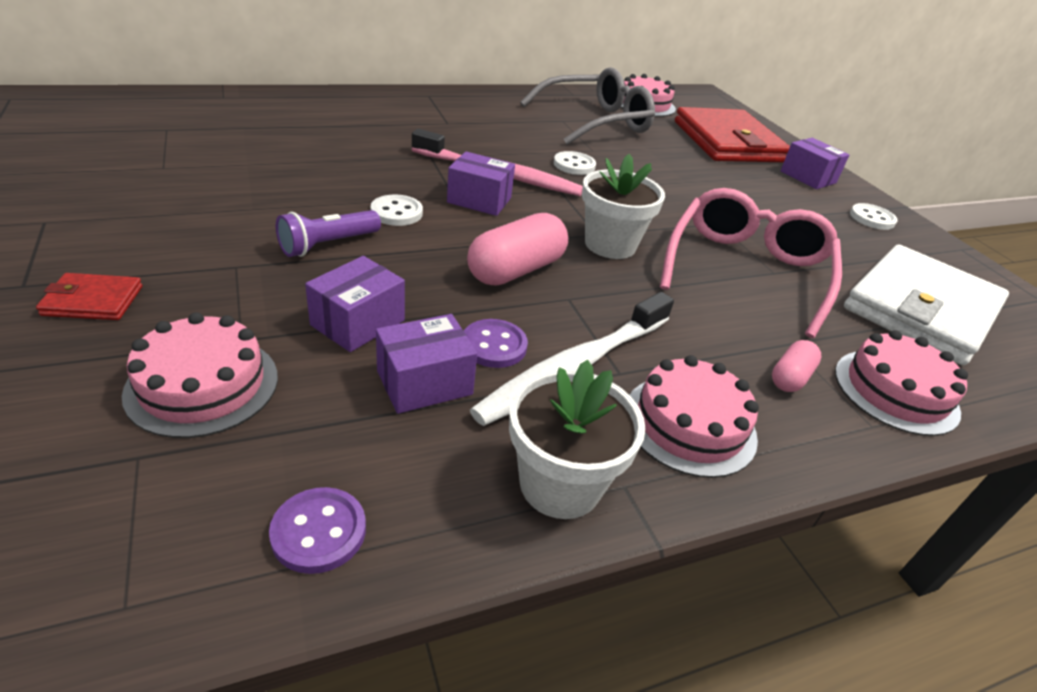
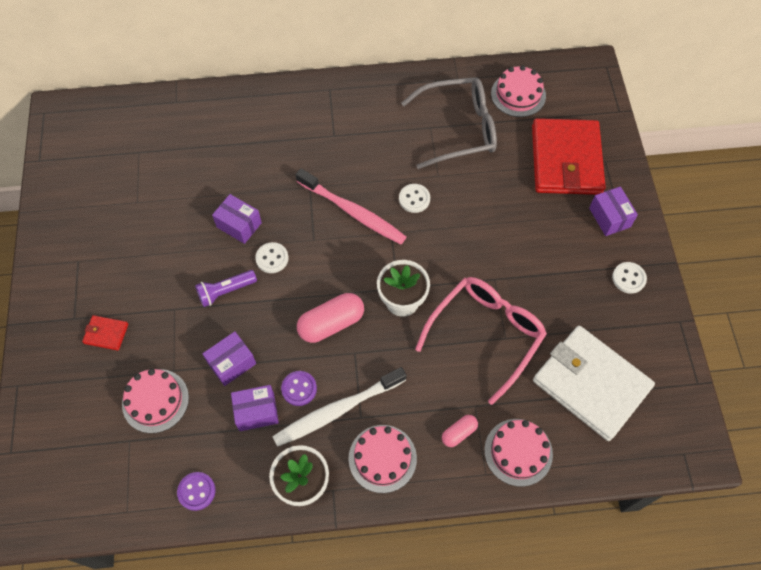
camera: 20 degrees right, 25 degrees up
purple box [447,152,515,216] -> purple box moved to [212,194,262,244]
white wallet [844,244,1009,365] -> white wallet turned 75 degrees clockwise [533,326,655,441]

